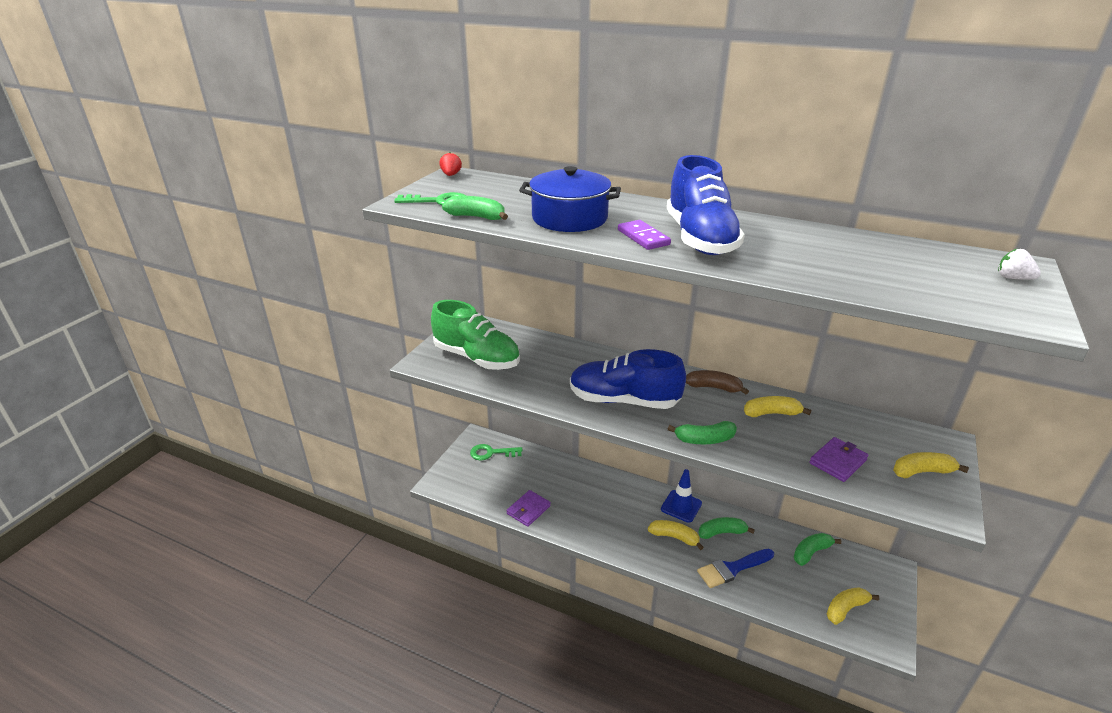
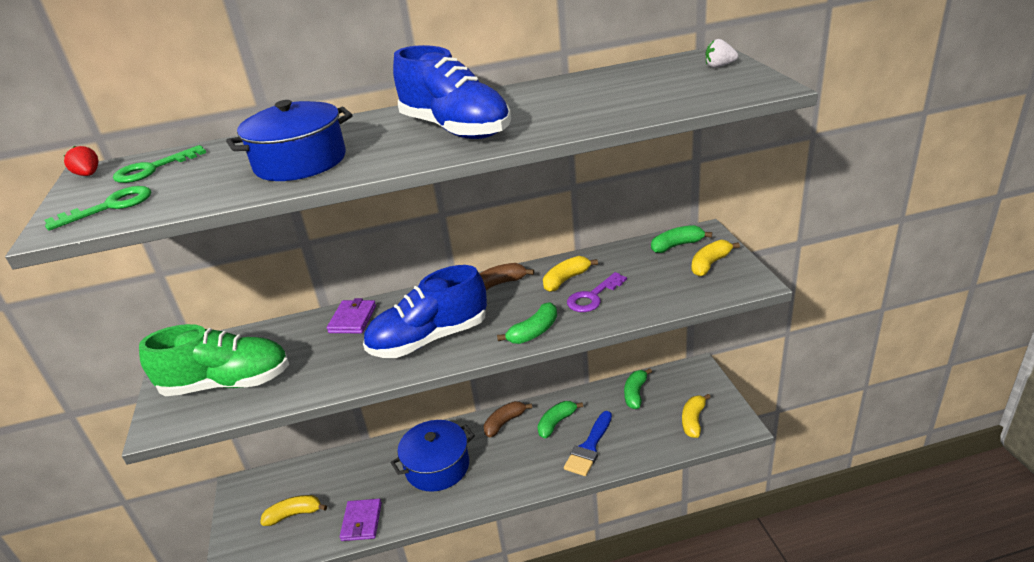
camera: 35 degrees left, 0 degrees up
green banana [442,196,508,220] -> green banana moved to [651,225,712,253]
green key [470,444,523,460] -> green key moved to [113,145,206,183]
purple domino [618,220,671,250] -> none
yellow banana [648,520,704,550] -> yellow banana moved to [260,495,327,526]
blue traffic cone [661,469,702,523] -> brown banana [484,401,532,438]
purple wallet [809,437,869,482] -> purple wallet moved to [327,298,376,333]
none -> blue pot [390,420,475,492]
none -> purple key [567,272,627,312]

